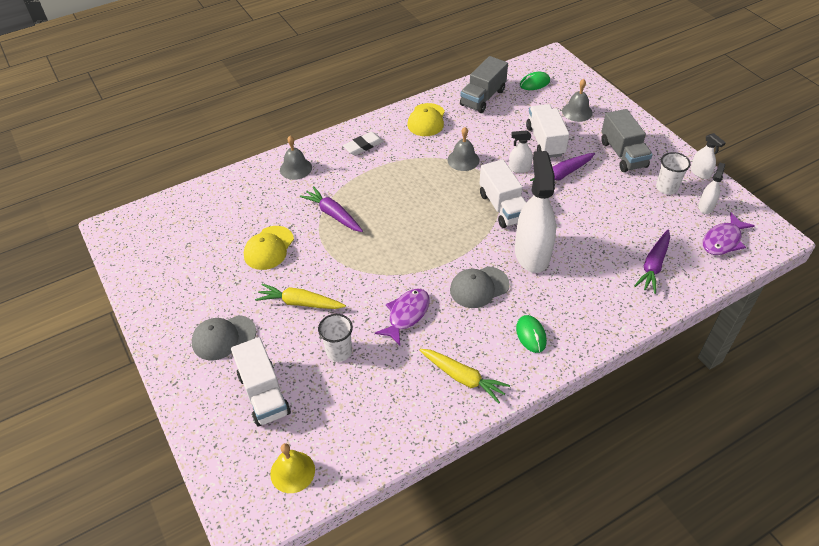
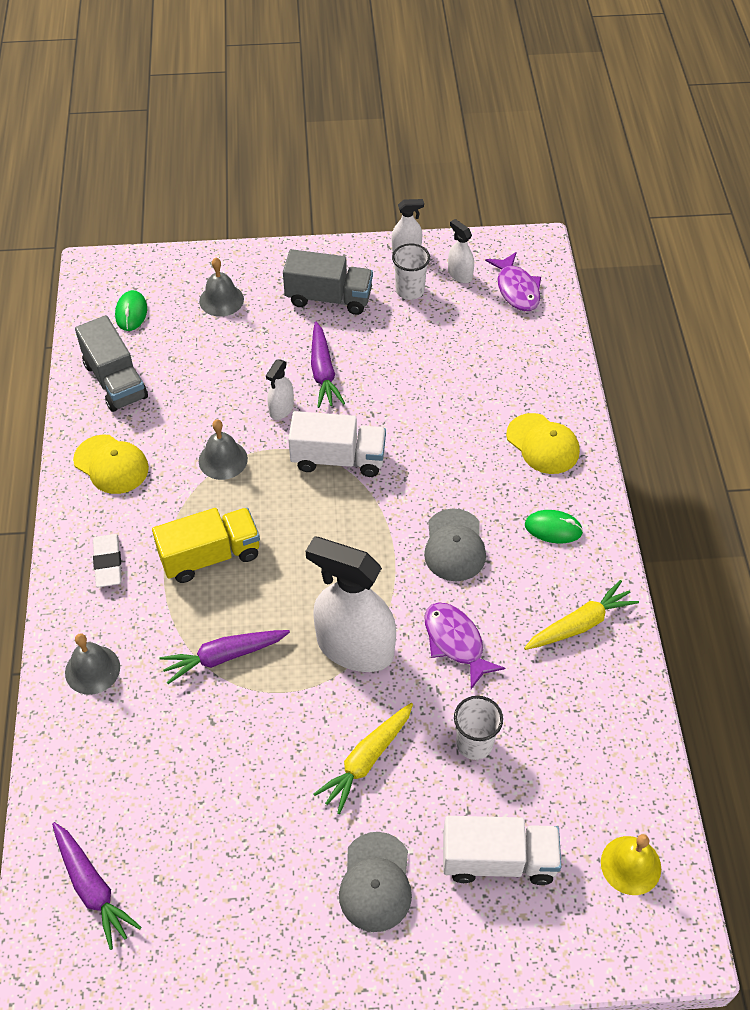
camera: 65 degrees left, 5 degrees up
yellow cap [244,226,294,270] -> yellow cap moved to [506,413,580,474]
white spray bottle [515,151,556,273] -> white spray bottle moved to [306,537,396,672]
white truck [526,104,569,158] -> none
purple carrot [634,230,670,294] -> purple carrot moved to [52,822,141,950]
none -> yellow truck [152,508,260,583]

